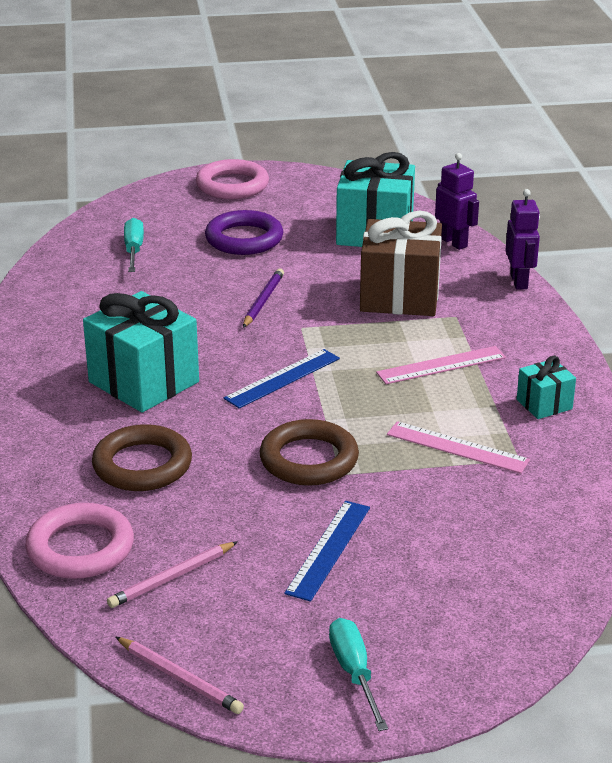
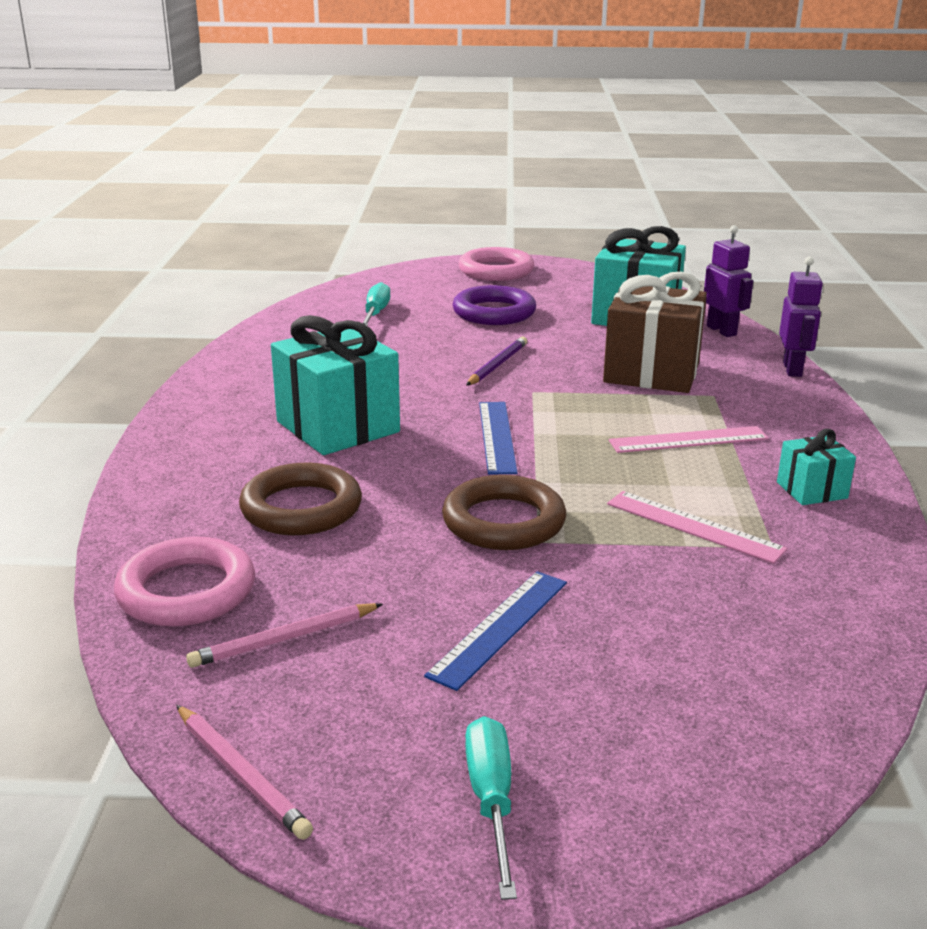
camera: 10 degrees right, 5 degrees down
blue ruler [224,349,340,408] -> blue ruler turned 60 degrees counterclockwise [479,402,518,474]

